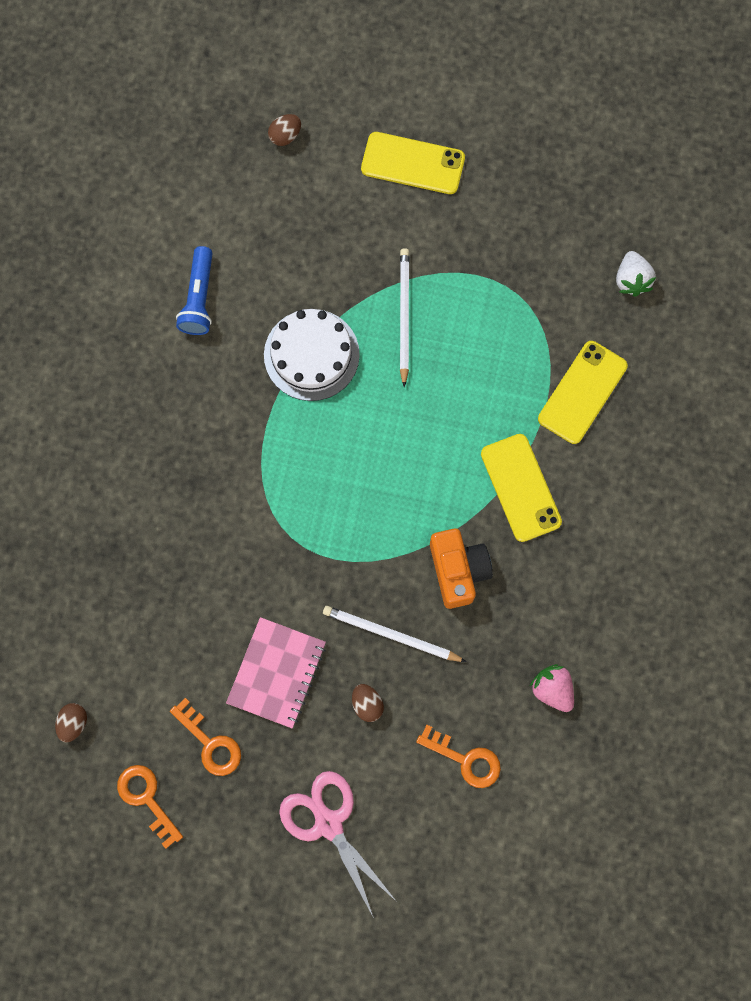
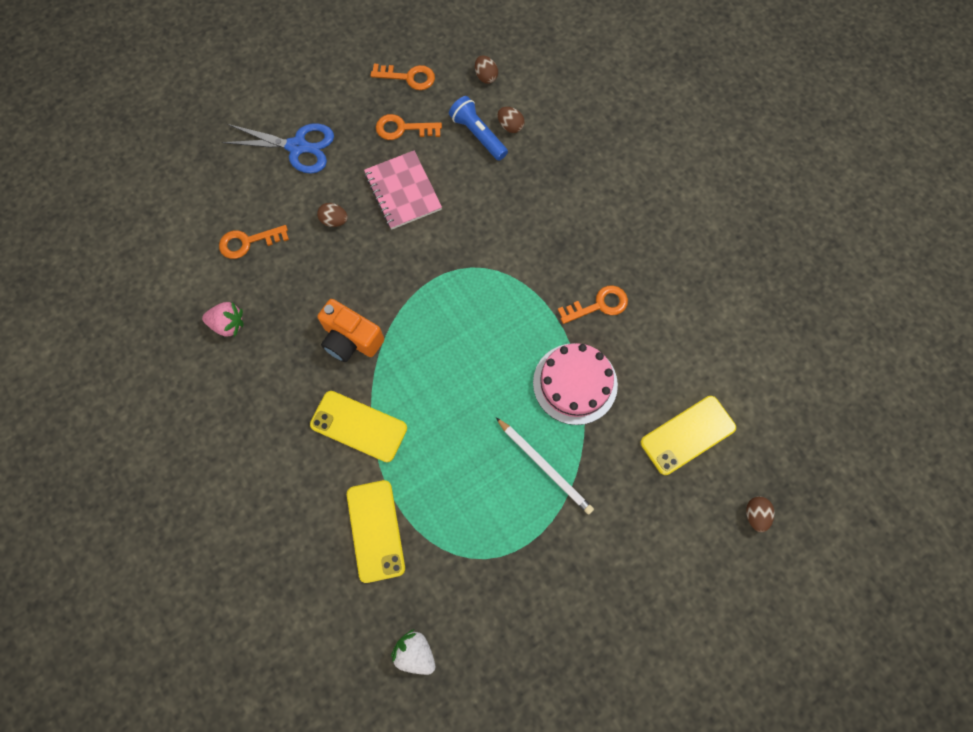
camera: 135 degrees right, 5 degrees down
blue flashlight [176,246,213,335] -> blue flashlight moved to [449,96,508,161]
white cake [264,309,360,401] -> pink cake [533,343,618,425]
pink scissors [279,771,398,918] -> blue scissors [222,123,334,174]
white pencil [323,606,466,662] -> none
yellow phone [361,132,465,194] -> yellow phone moved to [641,396,736,475]
none -> brown egg [498,107,525,133]
none -> orange key [558,285,628,324]

